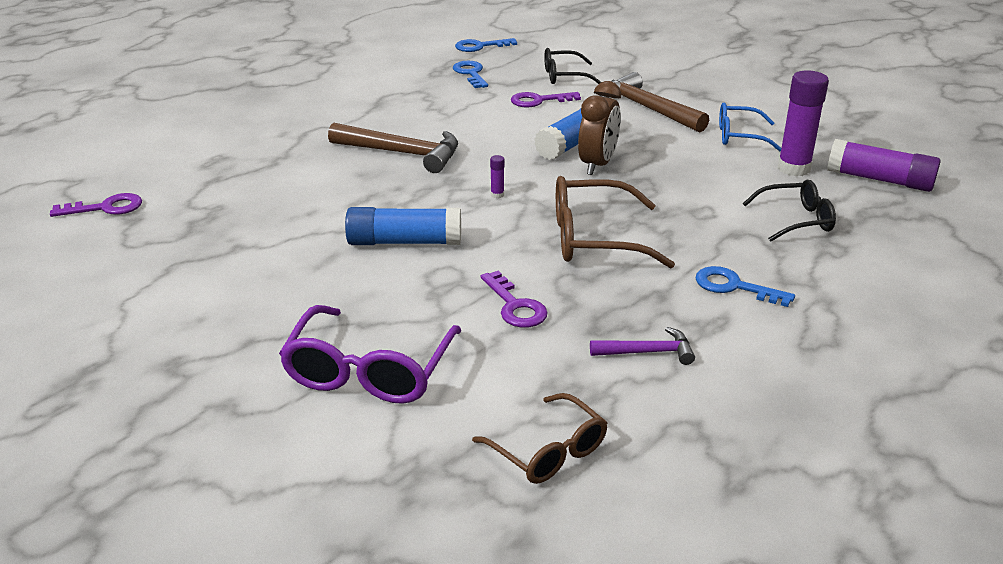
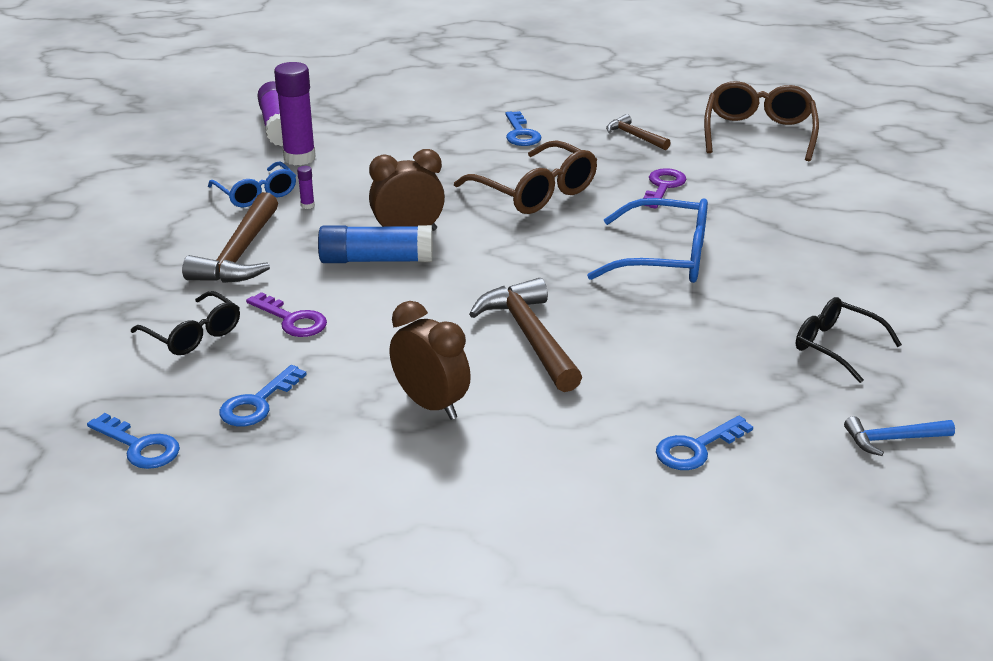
camera: 130 degrees left, 0 degrees up
purple key [50,193,142,217] -> blue hammer [844,416,955,456]
purple glasses [279,305,461,404] -> none
blue glue stick [345,207,461,245] -> blue glasses [587,198,708,283]
brown glasses [472,393,607,484] -> brown glasses [704,81,819,161], size x1.56
purple glue stick [490,155,505,198] -> purple glue stick moved to [297,166,315,209]
purple hammer [590,327,695,365] -> brown hammer [606,114,671,150]
black glasses [743,180,836,242] -> black glasses moved to [796,297,902,383]
none -> brown clock [390,301,471,420]
none -> blue key [656,416,753,470]

